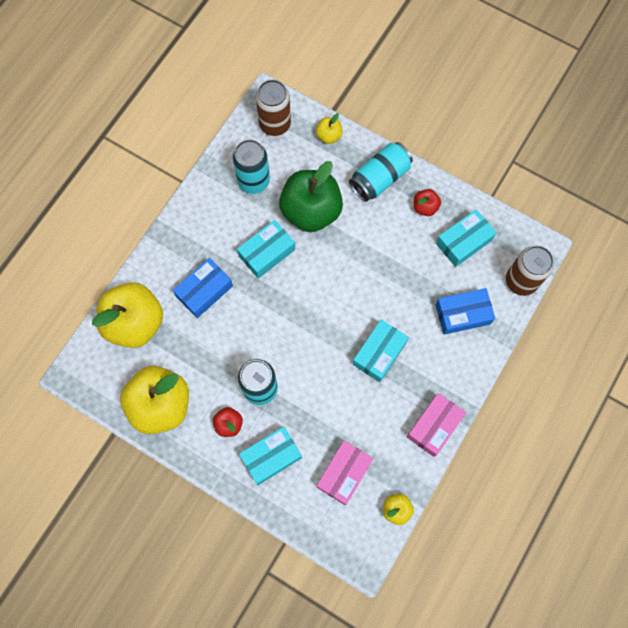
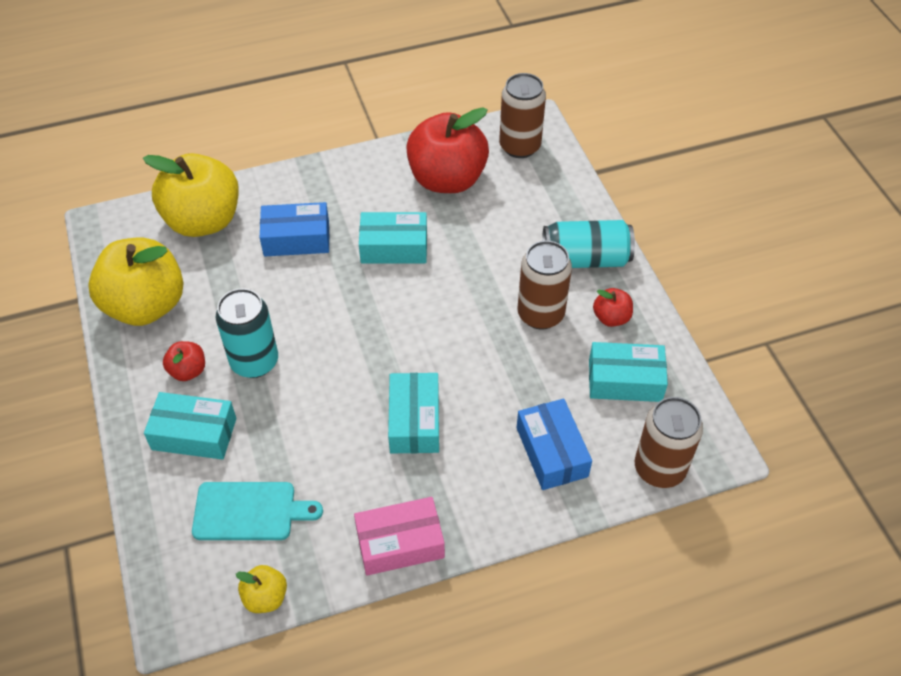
camera: 40 degrees right, 20 degrees down
turquoise can [233,140,270,194] -> red apple [406,107,489,193]
green apple [279,161,343,232] -> none
yellow apple [316,113,343,144] -> none
pink box [317,440,373,505] -> turquoise cutting board [192,482,323,540]
turquoise box [353,319,409,382] -> turquoise box turned 75 degrees counterclockwise [388,373,439,453]
blue box [435,288,495,335] -> blue box turned 45 degrees clockwise [517,399,592,490]
none -> brown can [517,241,572,330]

